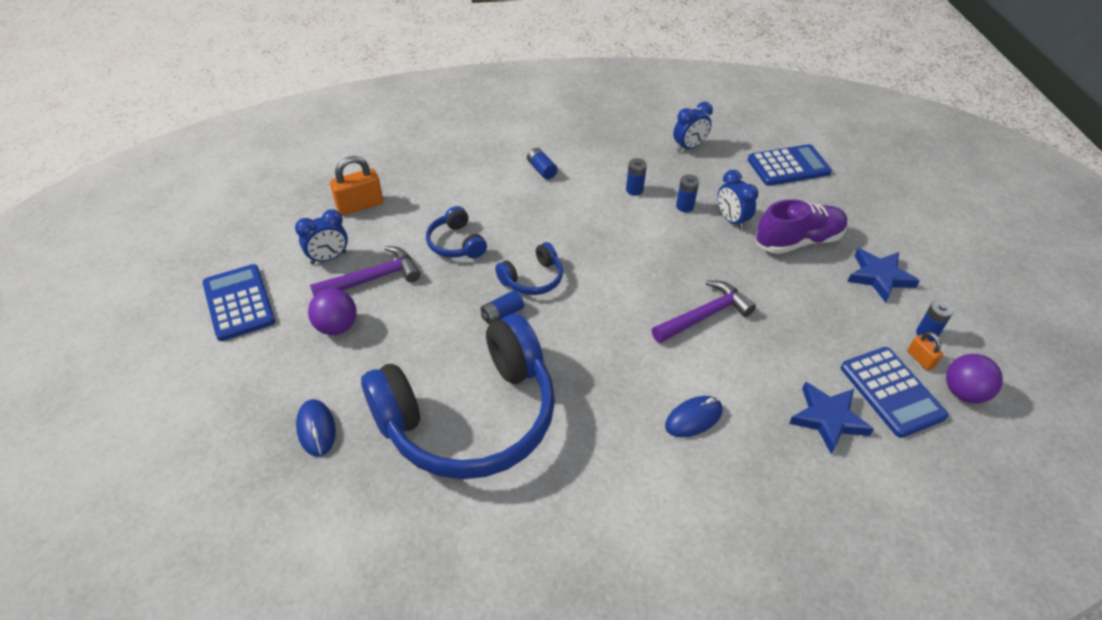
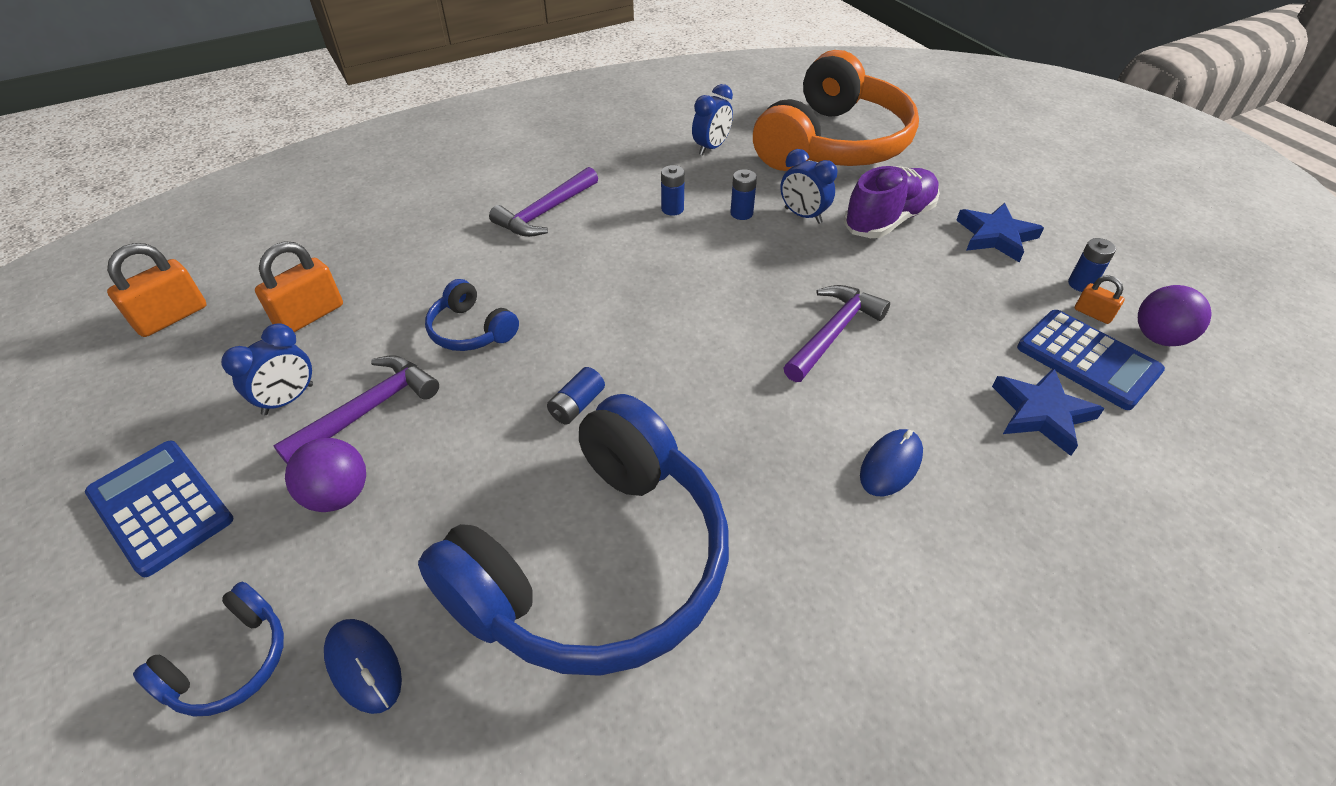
camera: 20 degrees left, 0 degrees up
blue headphones [495,242,563,295] -> blue headphones moved to [133,582,284,717]
blue battery [527,148,557,180] -> purple hammer [489,167,598,237]
blue calculator [748,144,832,186] -> orange headphones [753,50,919,171]
none -> orange padlock [107,243,207,337]

